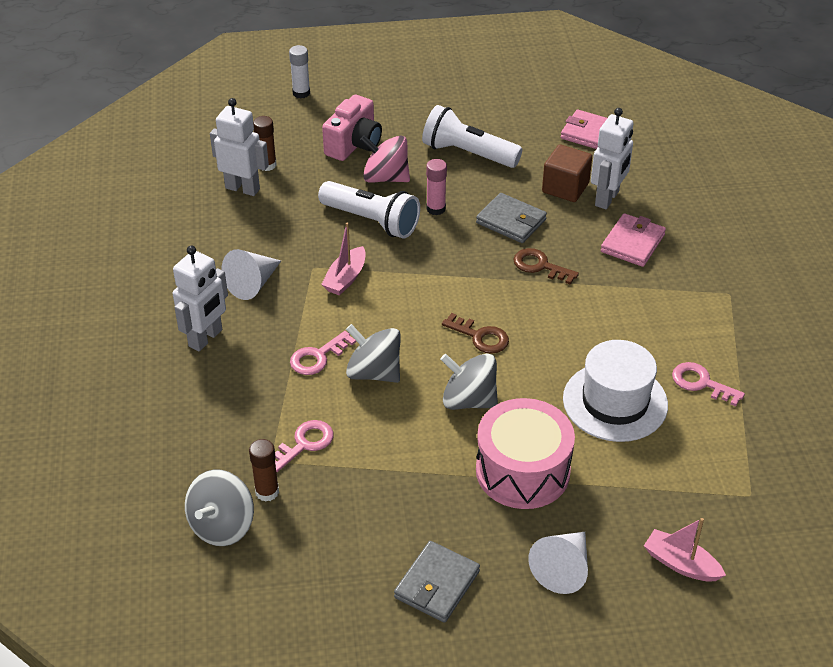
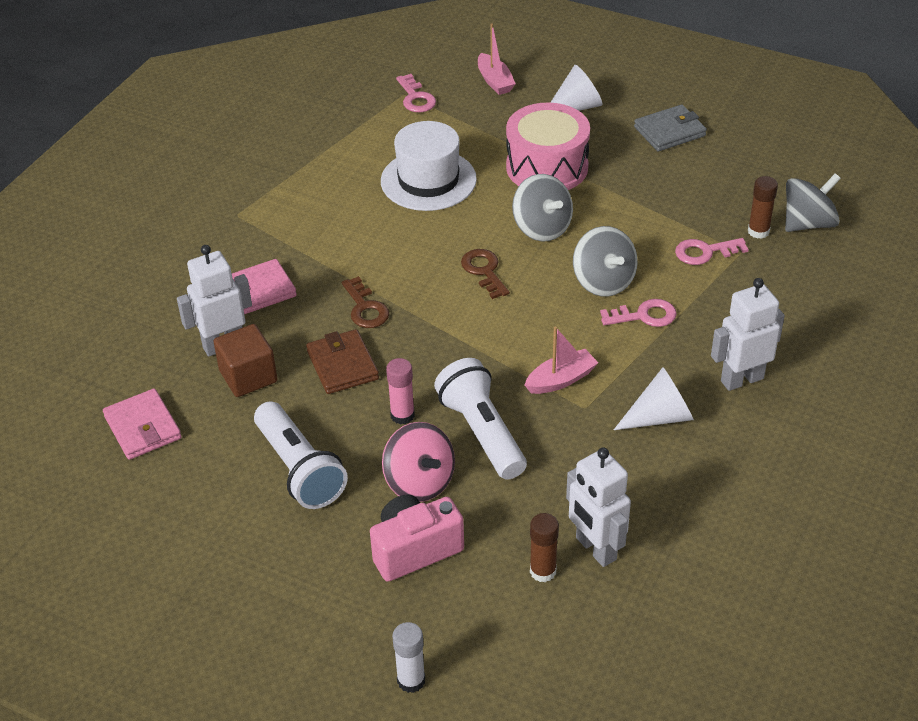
camera: 145 degrees left, 0 degrees up
grey wallet [476,193,547,243] -> brown wallet [306,329,379,394]
pink key [672,362,745,406] -> pink key moved to [396,74,436,112]

